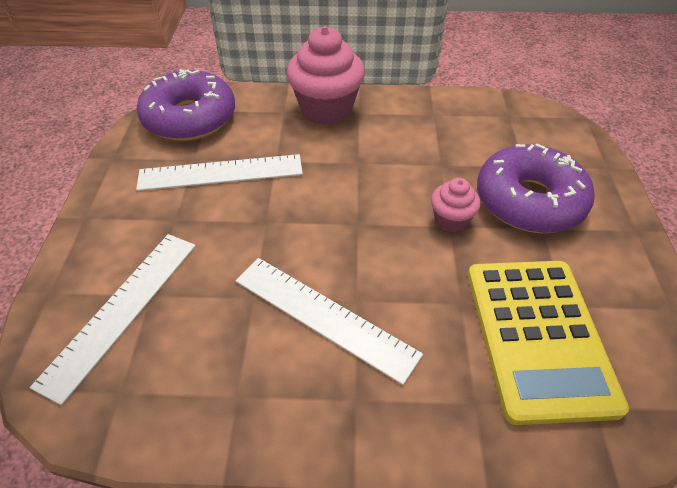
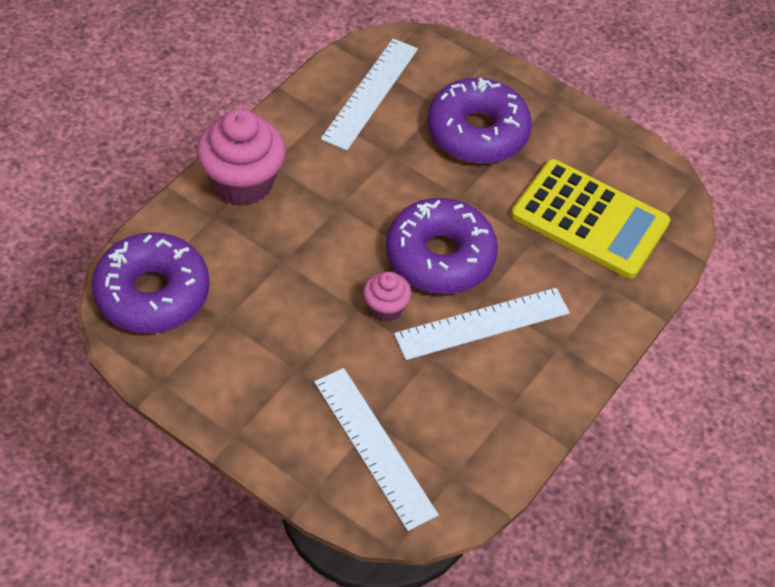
camera: 60 degrees left, 5 degrees up
white ruler [136,154,303,191] -> white ruler moved to [321,39,418,151]
pink cupcake [431,178,480,233] -> pink cupcake moved to [363,272,411,322]
none -> purple donut [386,198,498,294]

